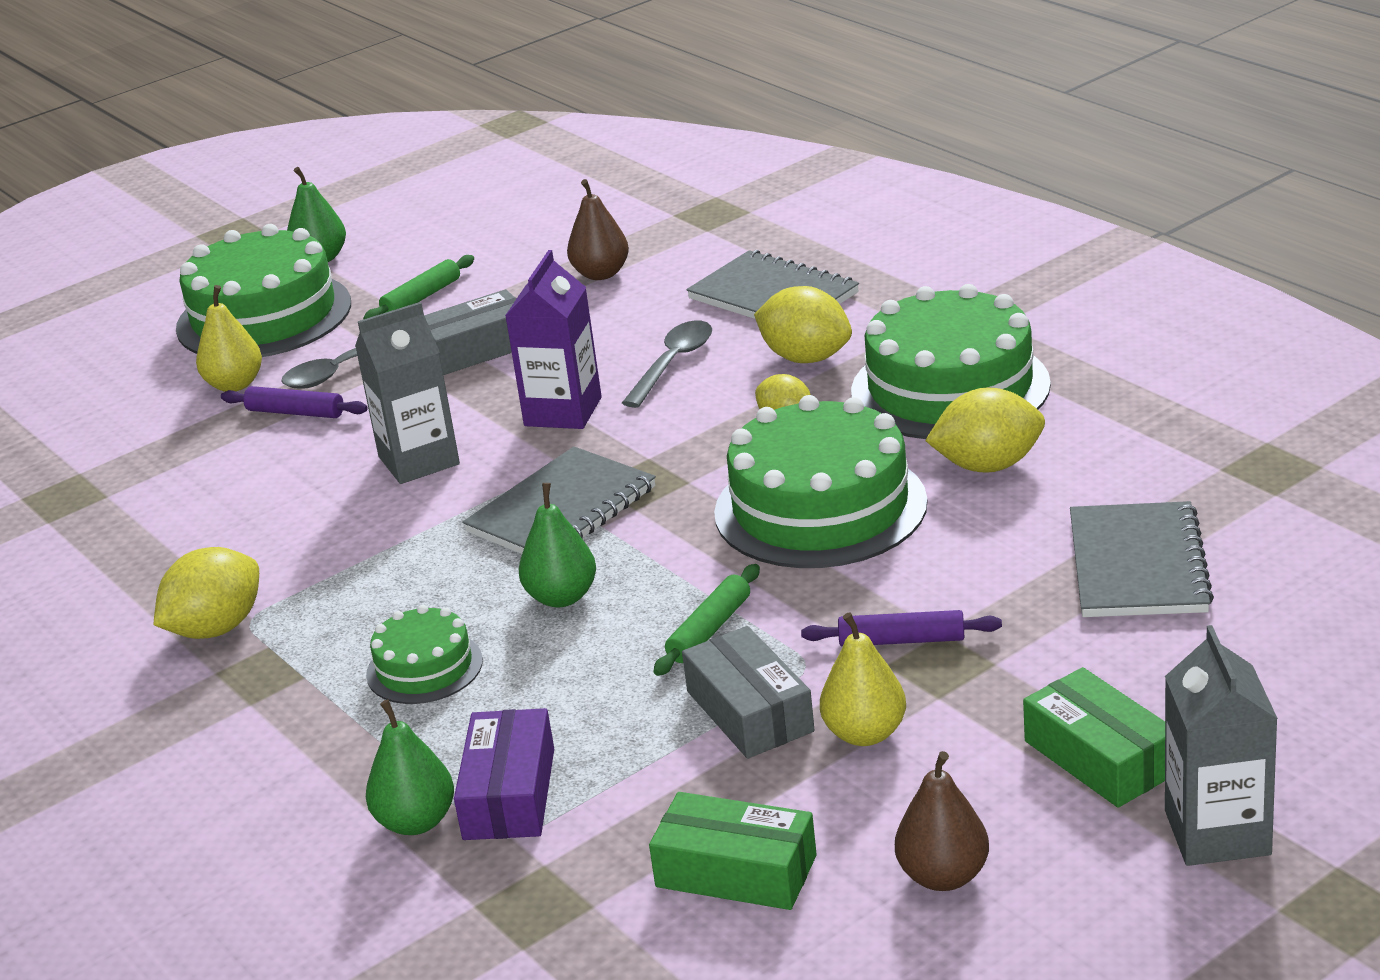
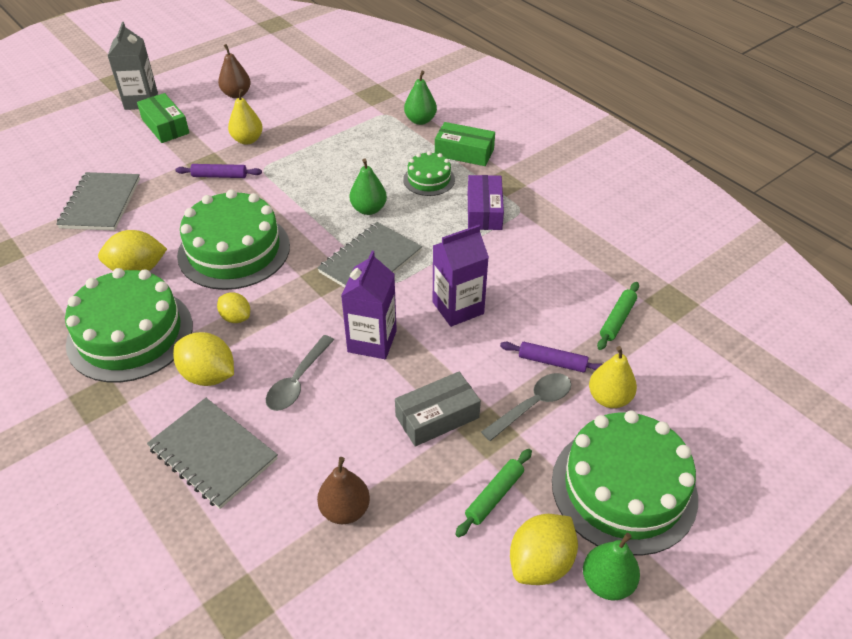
camera: 175 degrees right, 15 degrees up
yellow lemon [154,547,259,639] -> yellow lemon moved to [510,514,578,585]
grey carton [355,302,460,484] -> purple carton [433,225,489,327]
purple box [454,708,554,840] -> purple box moved to [468,175,504,230]
green box [649,792,817,910] -> green box moved to [435,122,495,166]
green rolling pin [654,564,760,676] -> green rolling pin moved to [597,282,639,350]
grey box [682,626,814,759] -> none

